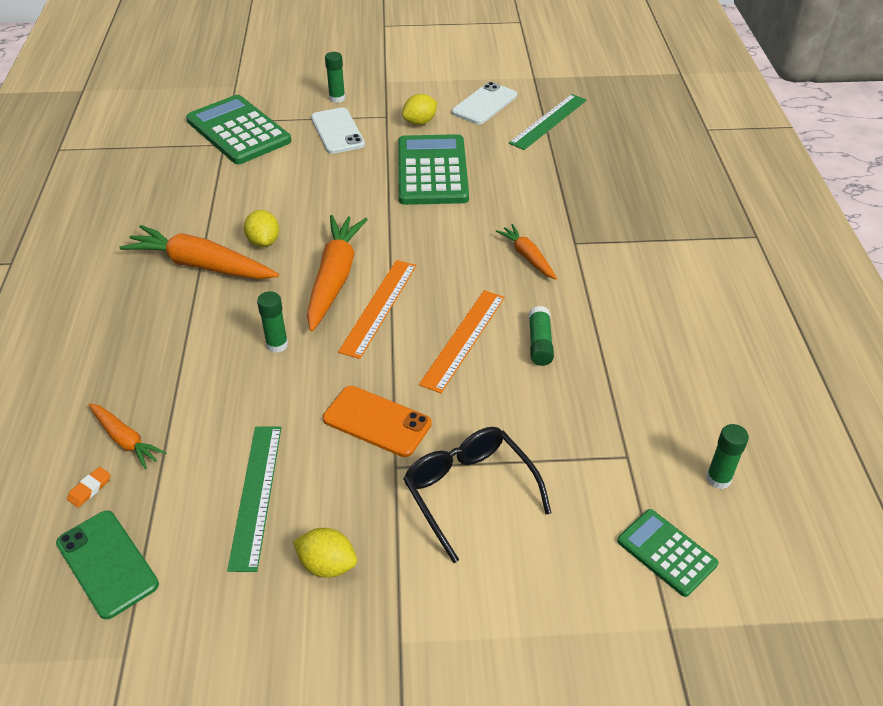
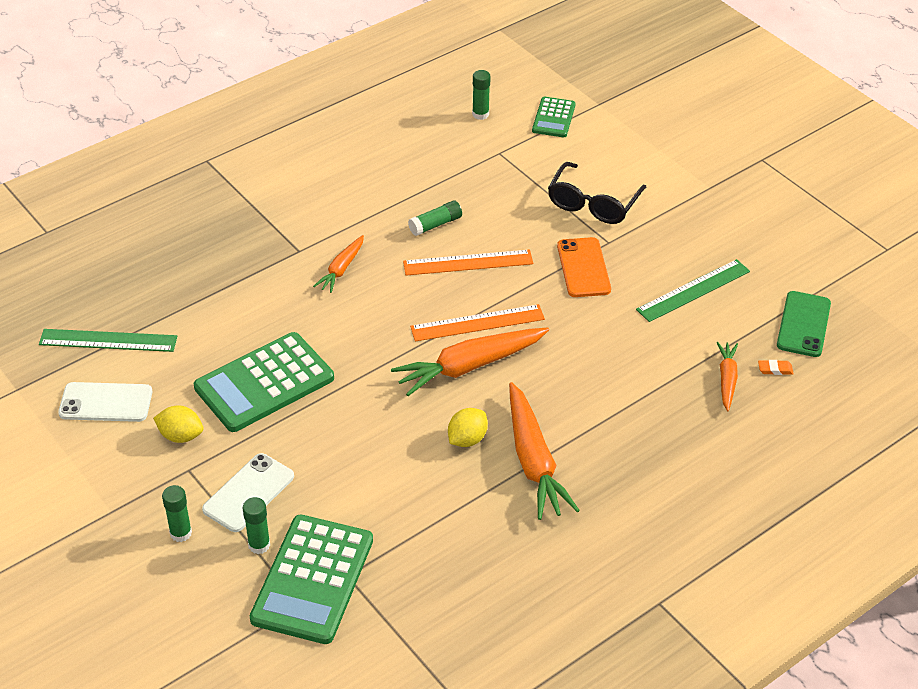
camera: 125 degrees left, 0 degrees up
green glue stick [257,291,288,353] -> green glue stick moved to [243,497,270,554]
yellow lemon [293,528,357,578] -> none

